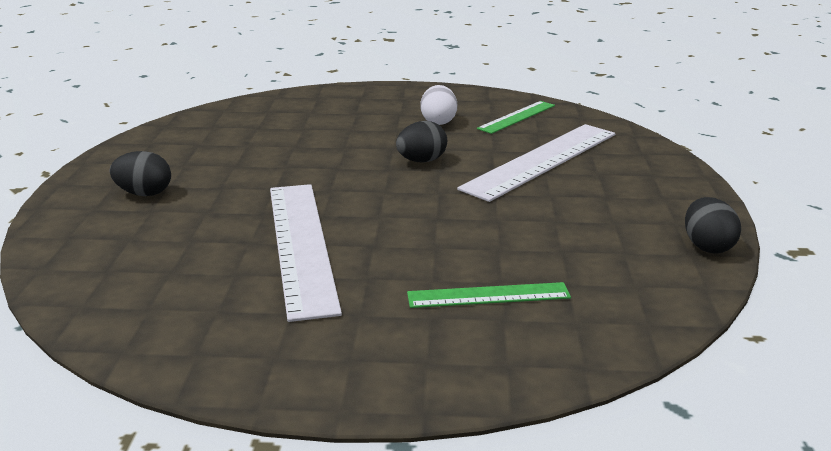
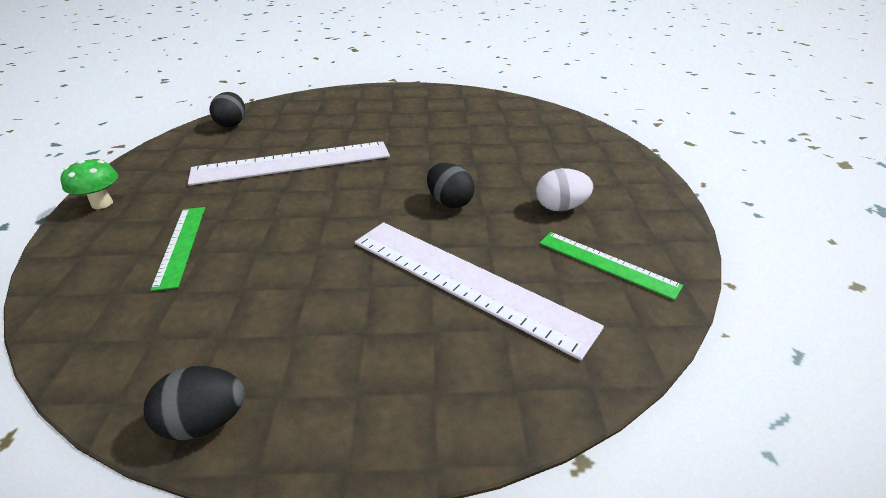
camera: 85 degrees right, 10 degrees up
black egg [109,151,171,196] -> black egg moved to [210,92,245,127]
none -> green mushroom [60,159,118,209]

